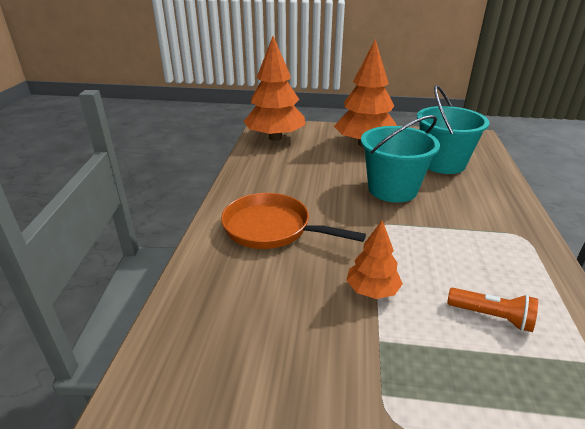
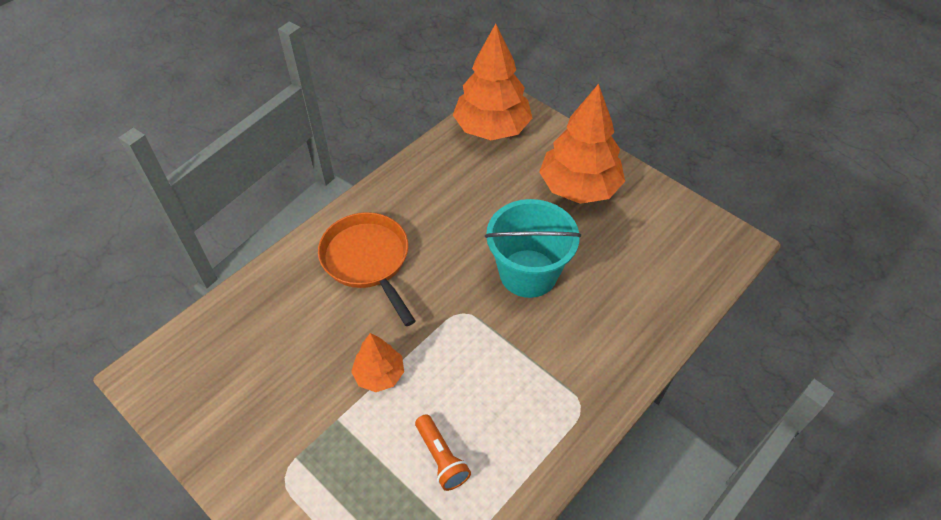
camera: 35 degrees right, 20 degrees up
turquoise bucket [417,85,489,174] -> none

